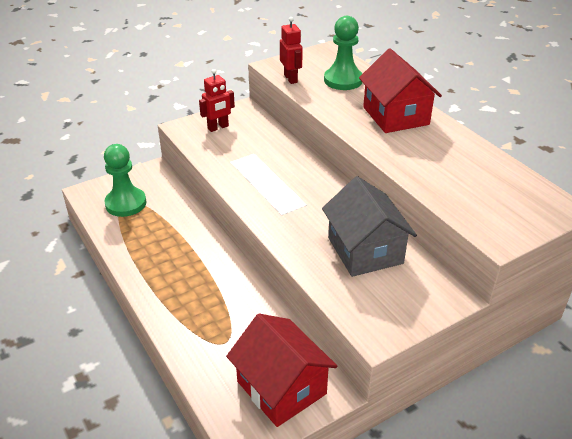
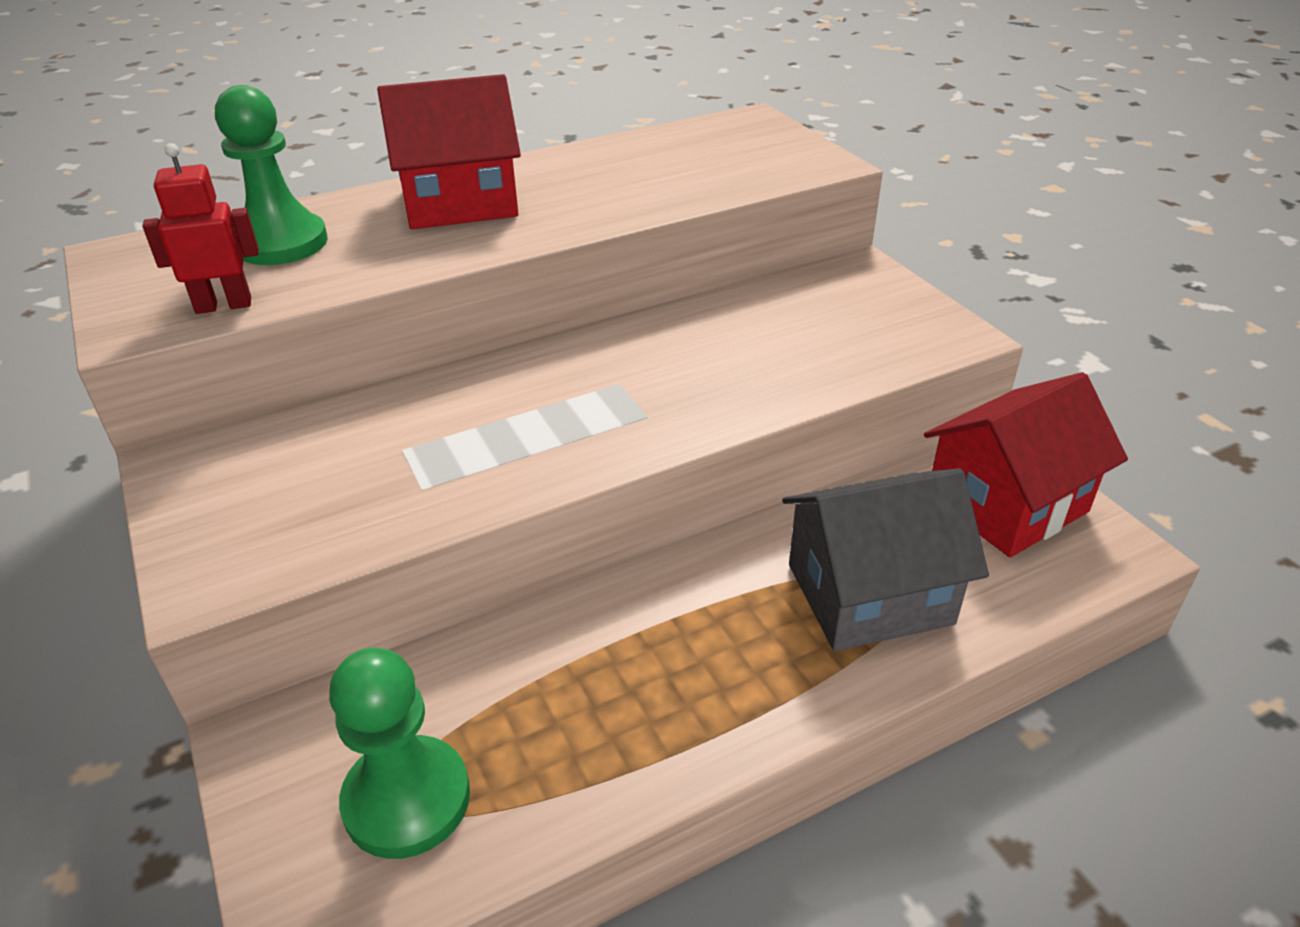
camera: 85 degrees left, 0 degrees up
red robot [199,69,235,132] -> none
grey house [322,176,417,277] -> grey house moved to [782,468,989,651]

